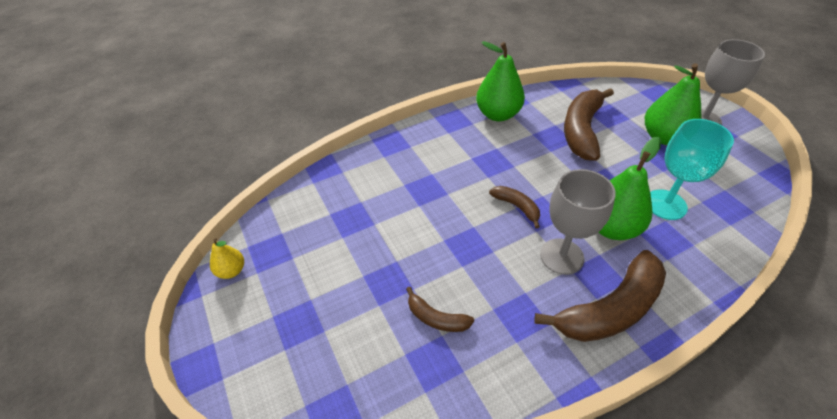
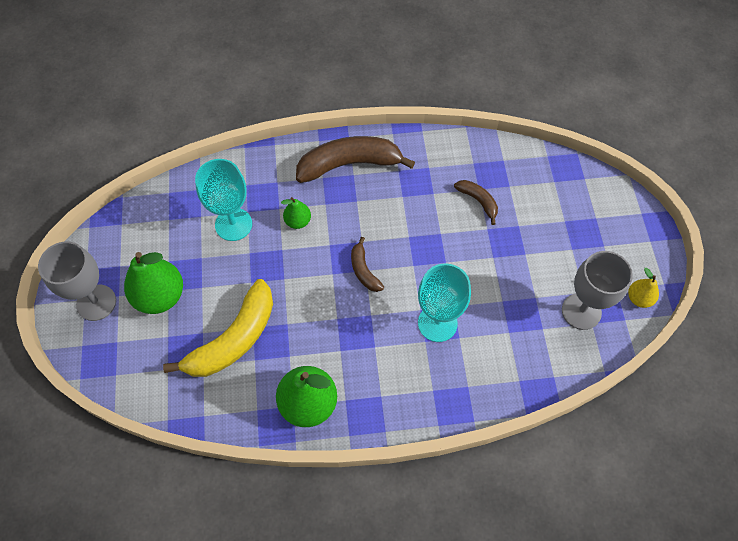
camera: 160 degrees left, 15 degrees up
grey goblet [540,169,616,275] -> grey goblet moved to [562,251,633,330]
brown banana [564,88,614,161] -> yellow banana [163,279,273,377]
green pear [599,137,661,240] -> green pear [281,197,311,229], size x0.52
none -> turquoise goblet [418,264,471,342]

